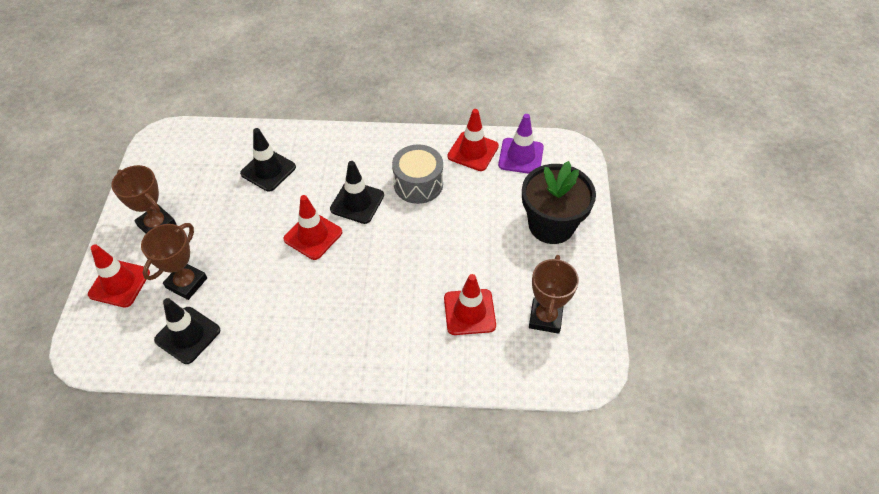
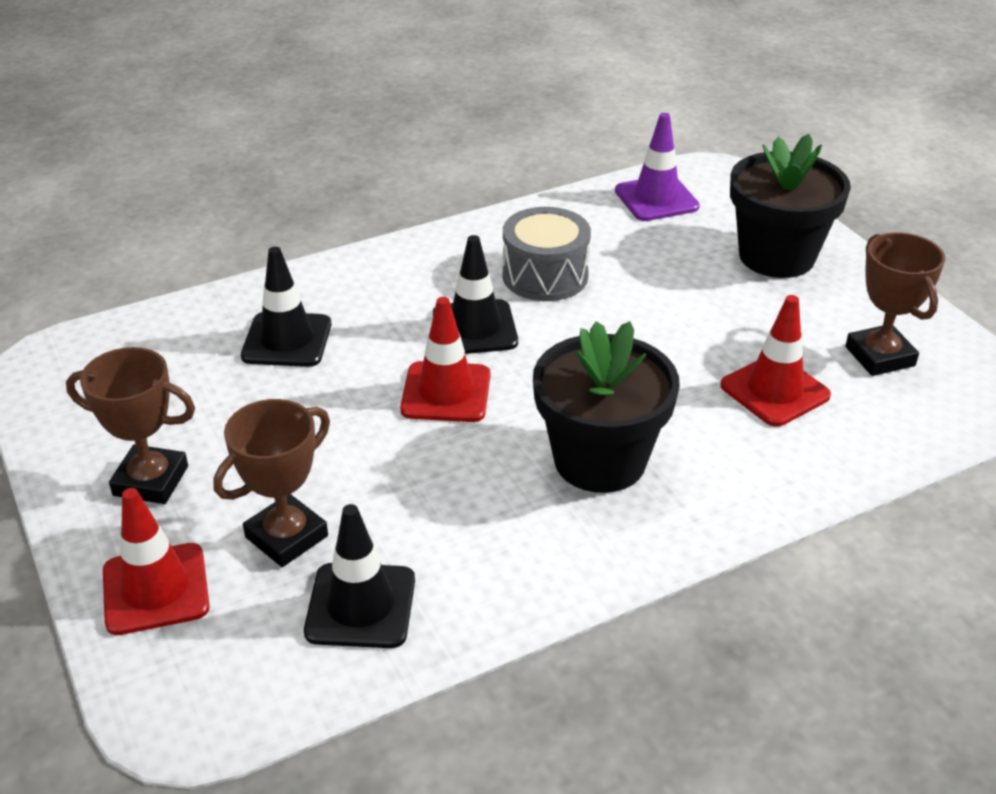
camera: 30 degrees left, 15 degrees down
brown trophy [141,223,207,300] -> brown trophy turned 45 degrees clockwise [214,399,330,567]
red traffic cone [448,109,499,171] -> none
none -> black flower pot [533,321,680,493]

